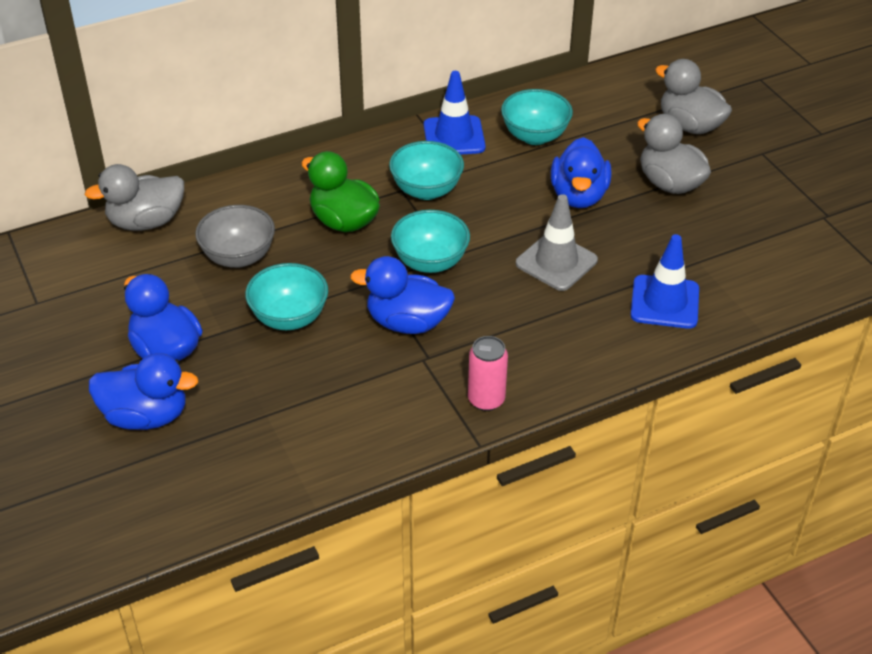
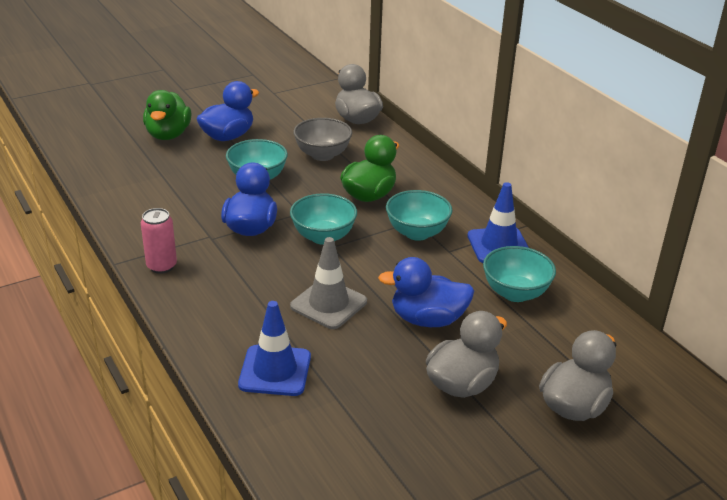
camera: 85 degrees right, 10 degrees down
blue duck [89,353,198,430] -> green duck [143,90,191,140]

